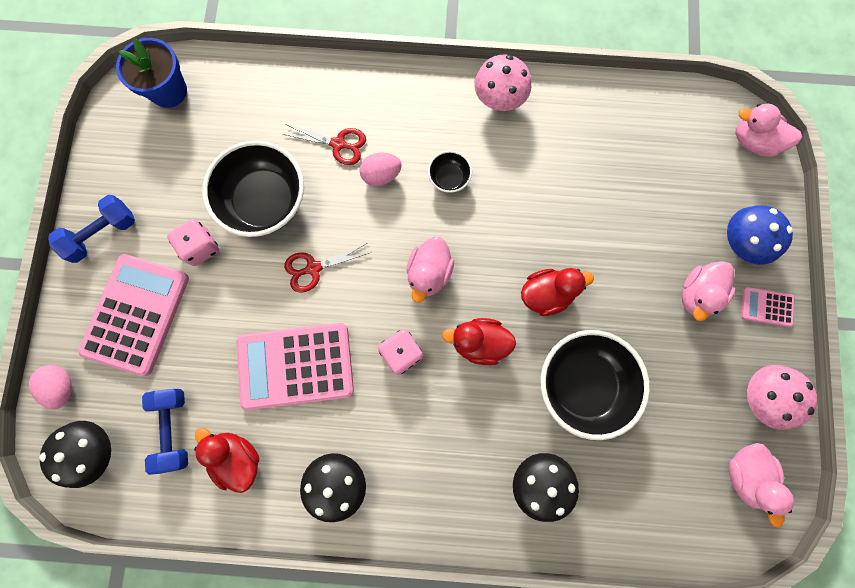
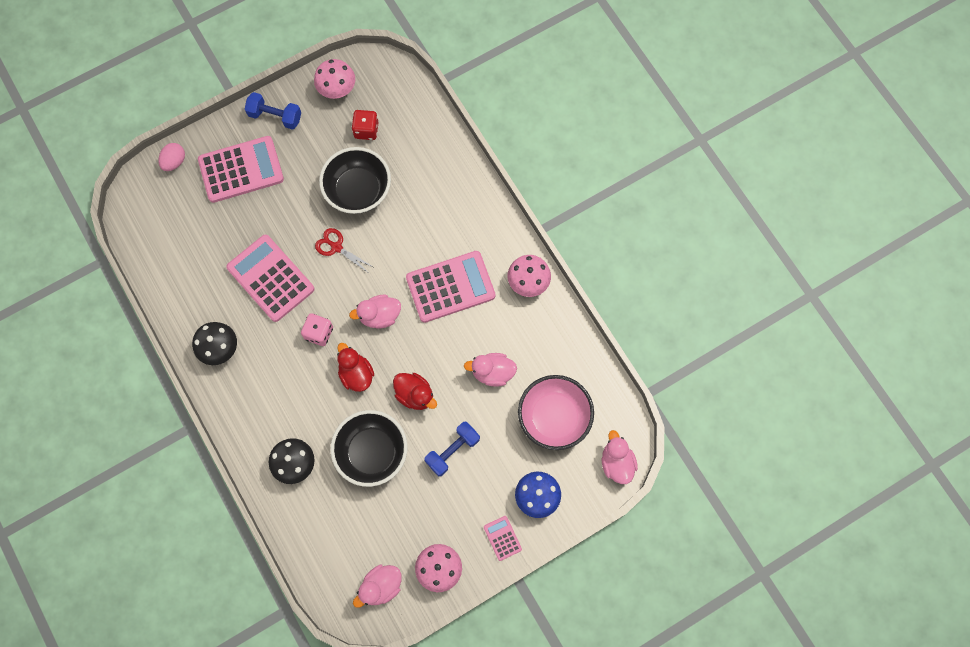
camera: 55 degrees right, 5 degrees down
black mushroom [39,421,111,488] -> none
blue flower pot [116,38,187,108] -> none
blue dumbbell [142,389,188,475] -> blue dumbbell moved to [424,422,480,476]
pink dice [167,219,219,266] -> none
red duck [194,427,260,493] -> none
red scissors [283,124,366,165] -> none
pink egg [359,152,402,186] -> none
black bowl [428,151,472,193] -> pink calculator [406,251,496,323]
pink duck [682,261,736,321] -> pink duck moved to [464,353,517,387]
none -> pink mushroom [314,59,355,99]
none -> red dice [352,110,379,140]
none -> pink bowl [518,375,594,450]

